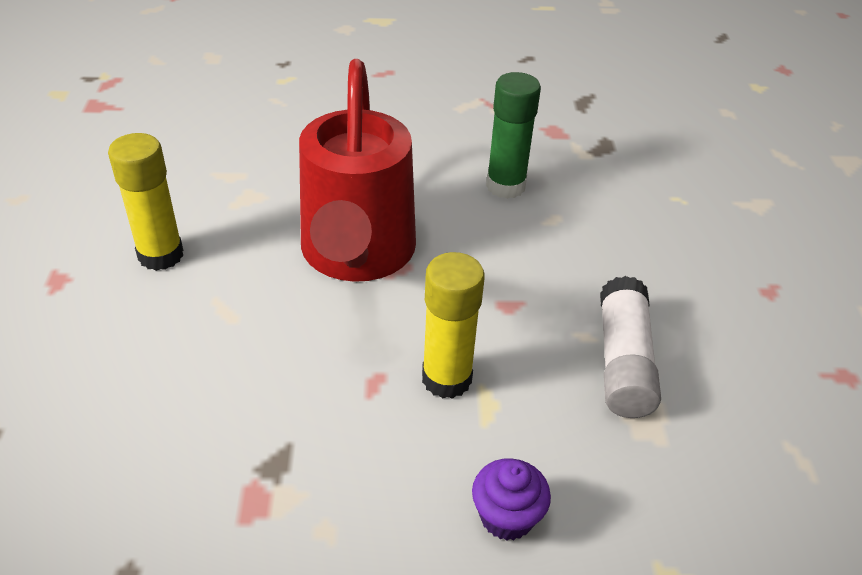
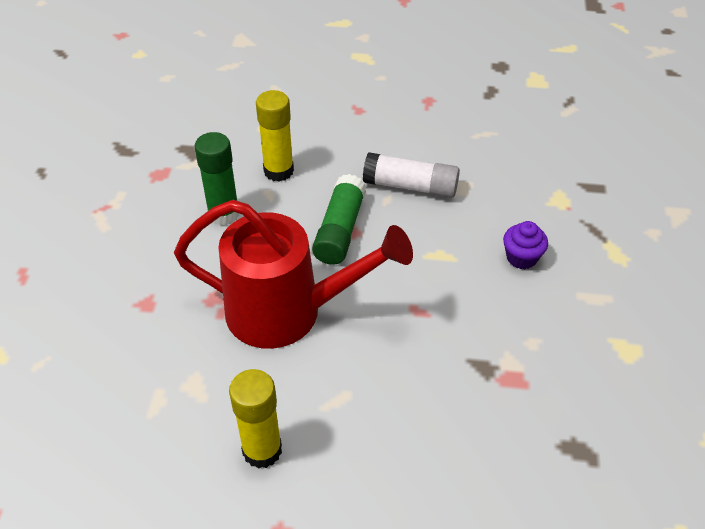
camera: 80 degrees left, 5 degrees up
yellow glue stick [422,252,485,399] -> yellow glue stick moved to [256,90,294,182]
none -> green glue stick [312,174,366,265]

